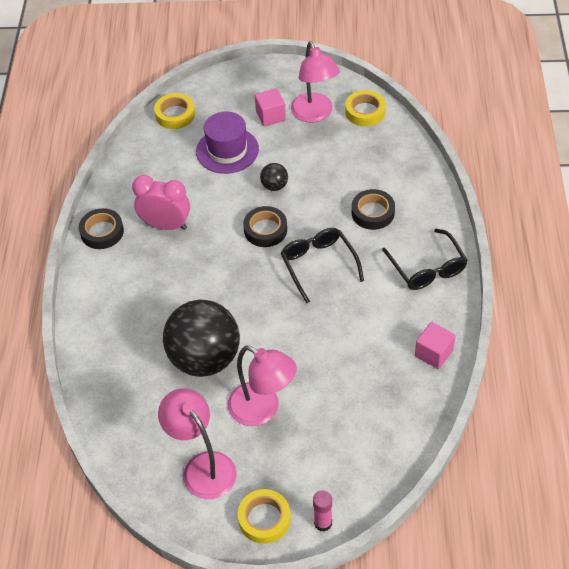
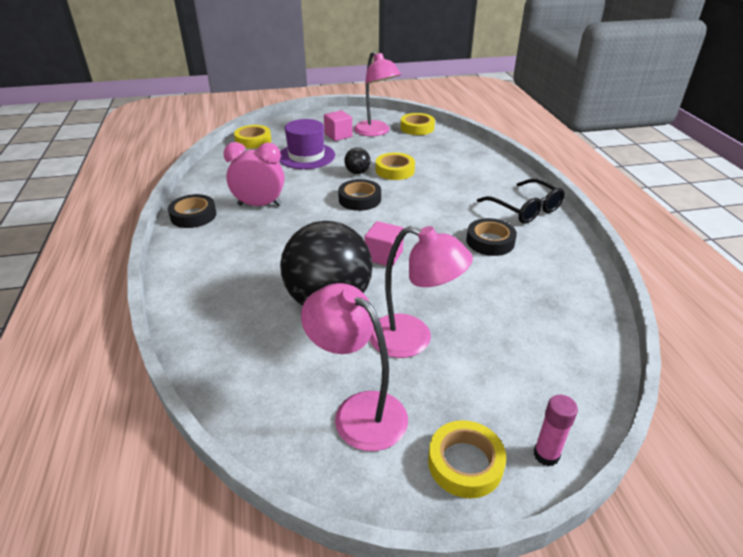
camera: 15 degrees left, 15 degrees down
black glasses [281,228,364,303] -> none
black tape [352,189,395,230] -> black tape moved to [466,218,517,256]
pink cube [415,322,455,369] -> pink cube moved to [365,221,404,266]
none -> yellow tape [376,153,415,180]

